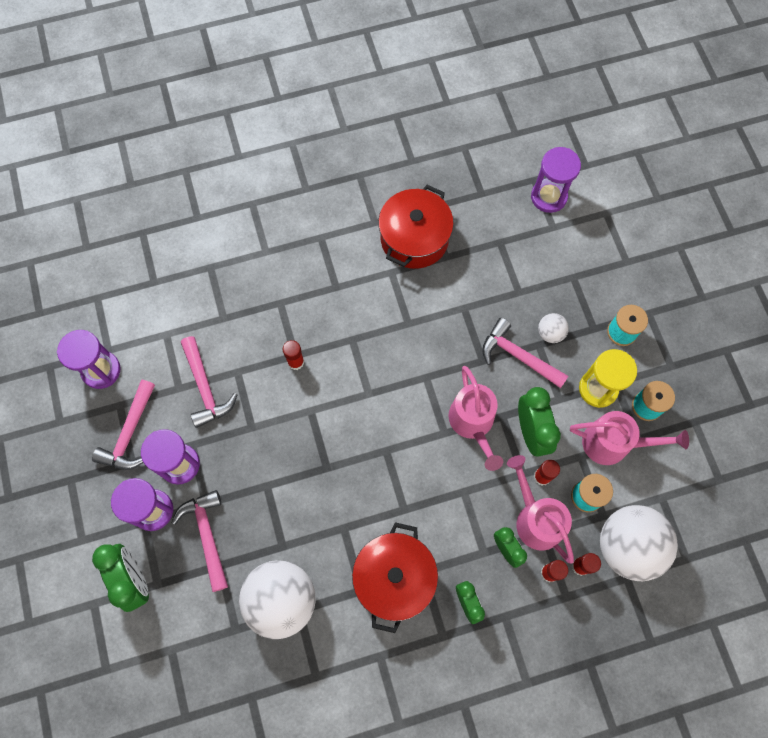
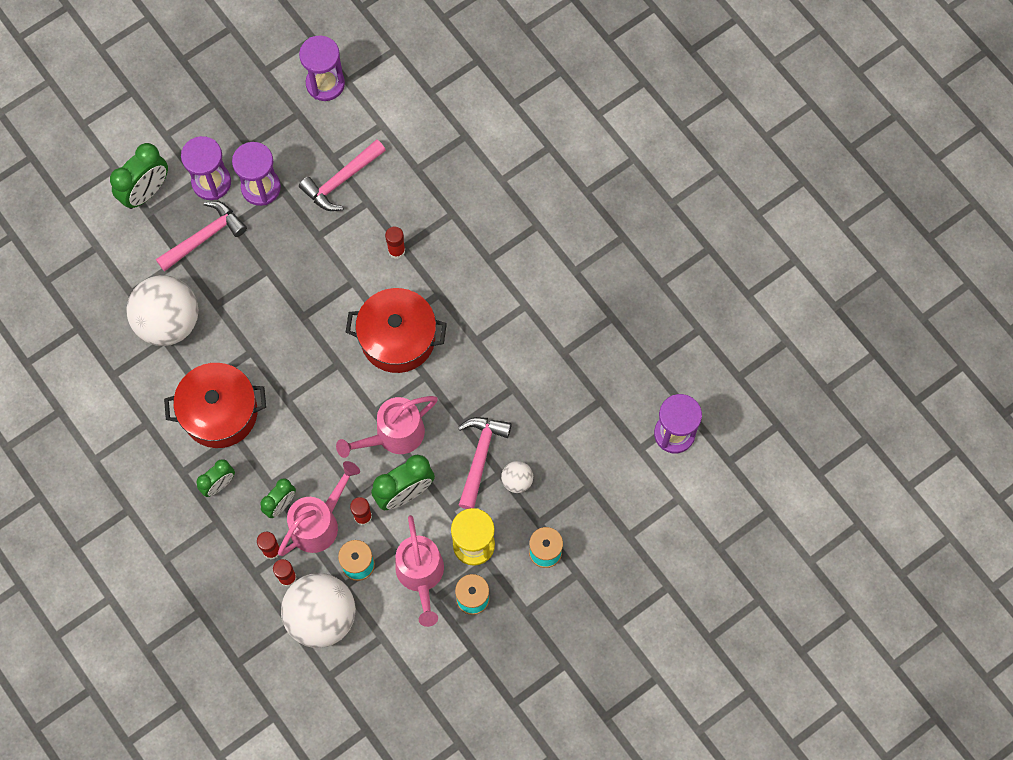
camera: 70 degrees right, 0 degrees up
pink hammer [92,380,155,470] -> none
red pot [378,185,454,269] -> red pot moved to [346,288,447,373]

